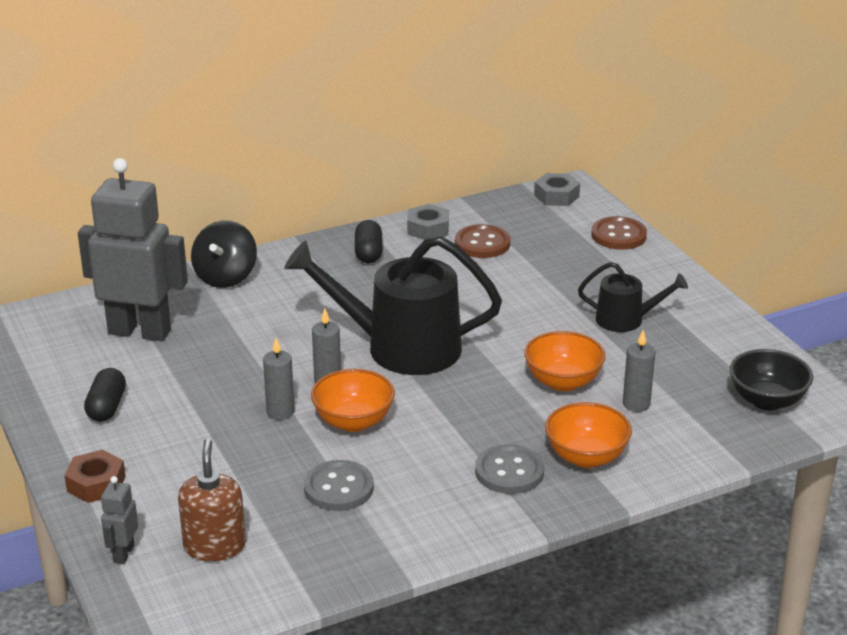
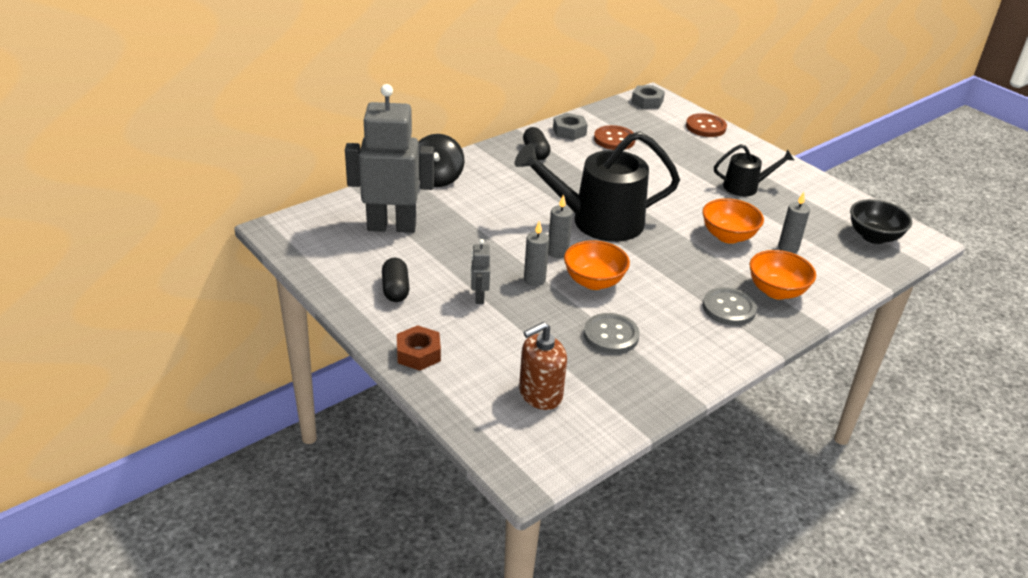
camera: 15 degrees left, 5 degrees up
grey robot [101,476,138,564] -> grey robot moved to [471,239,490,304]
brown soap dispenser [178,439,246,561] -> brown soap dispenser turned 105 degrees counterclockwise [519,322,567,410]

